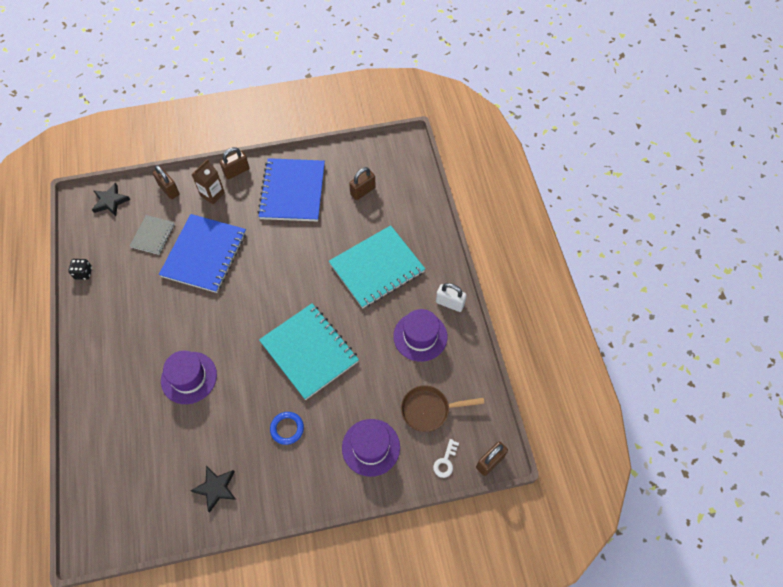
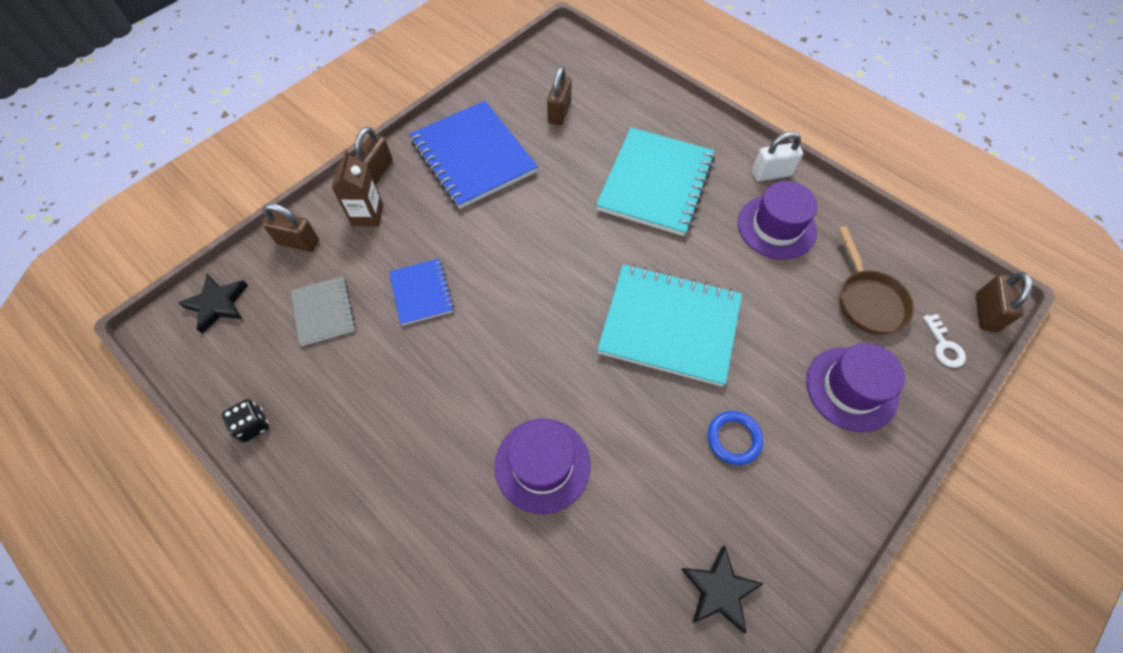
camera: 35 degrees left, 0 degrees up
blue notebook [159,214,246,293] -> blue notebook [389,259,454,326], size x0.52
brown pan [401,385,485,432] -> brown pan turned 60 degrees counterclockwise [838,226,915,335]

